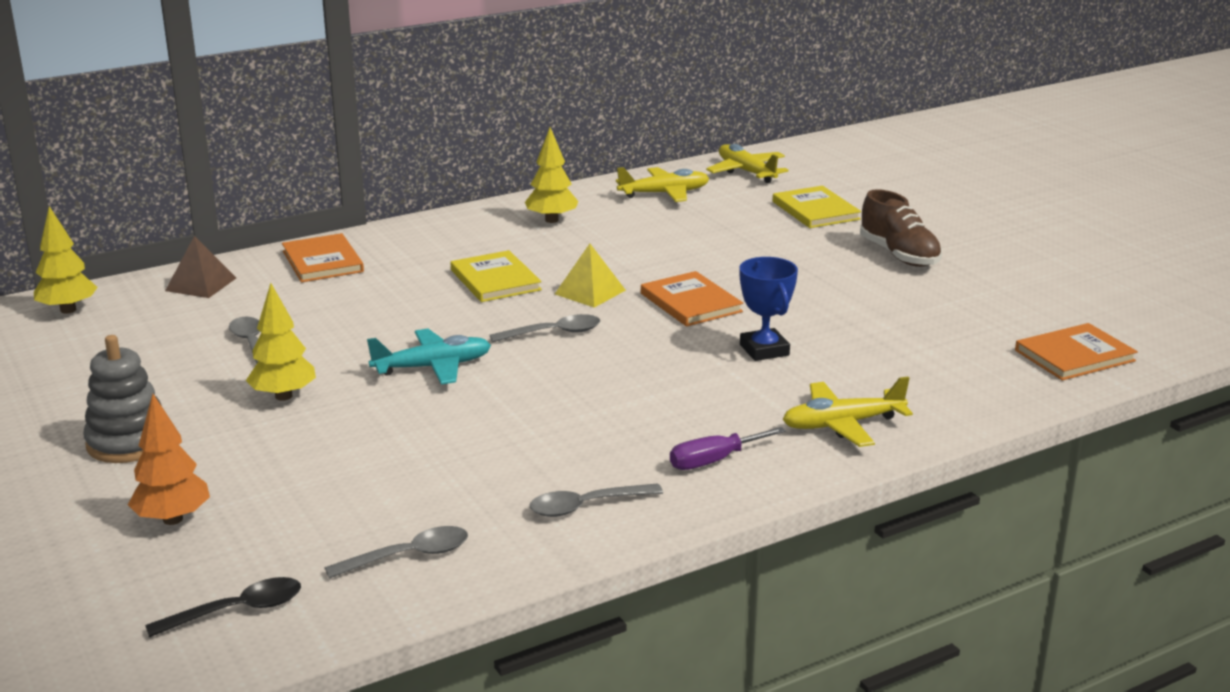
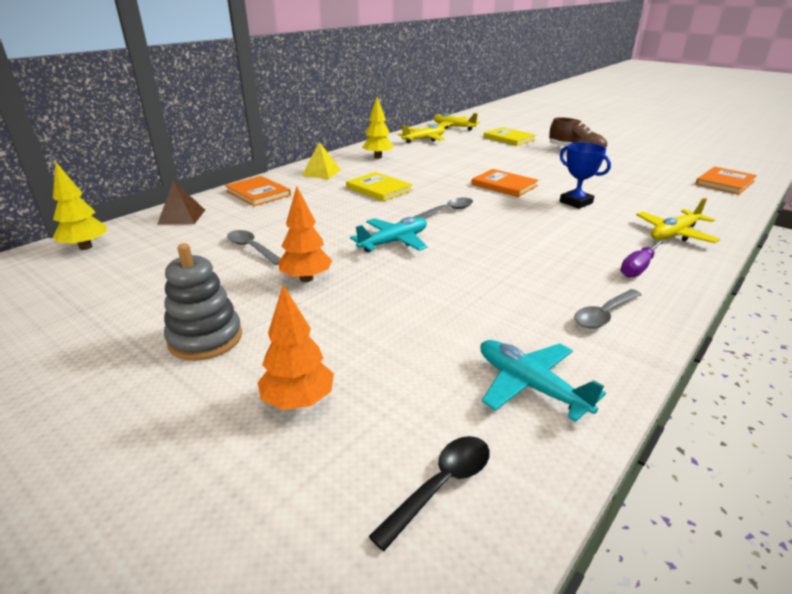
camera: 20 degrees left, 5 degrees up
yellow tree [246,283,316,401] -> orange tree [278,187,332,282]
grey spoon [325,526,468,579] -> turquoise plane [480,340,606,422]
yellow pyramid [555,244,626,308] -> yellow pyramid moved to [302,142,341,179]

